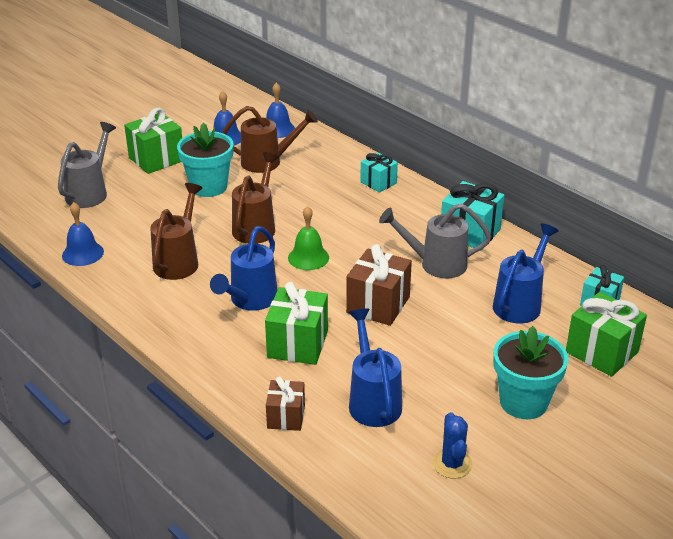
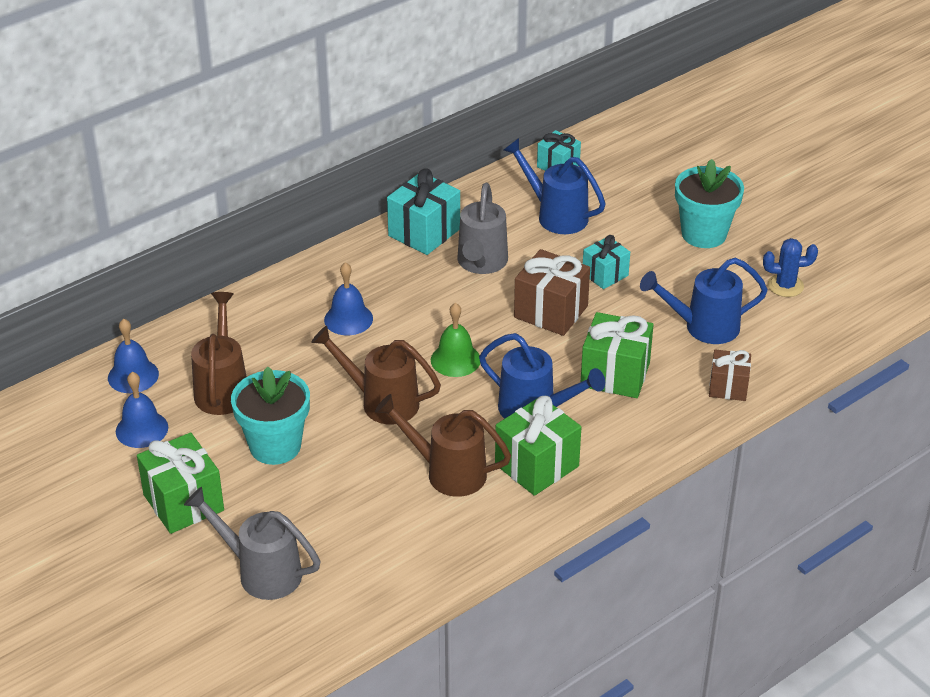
camera: 85 degrees left, 5 degrees up
blue bell [62,202,104,266] -> blue bell moved to [324,262,373,335]
turquoise gift [360,153,398,193] -> turquoise gift moved to [583,235,630,289]
green gift [566,292,647,377] -> green gift moved to [495,396,581,496]

